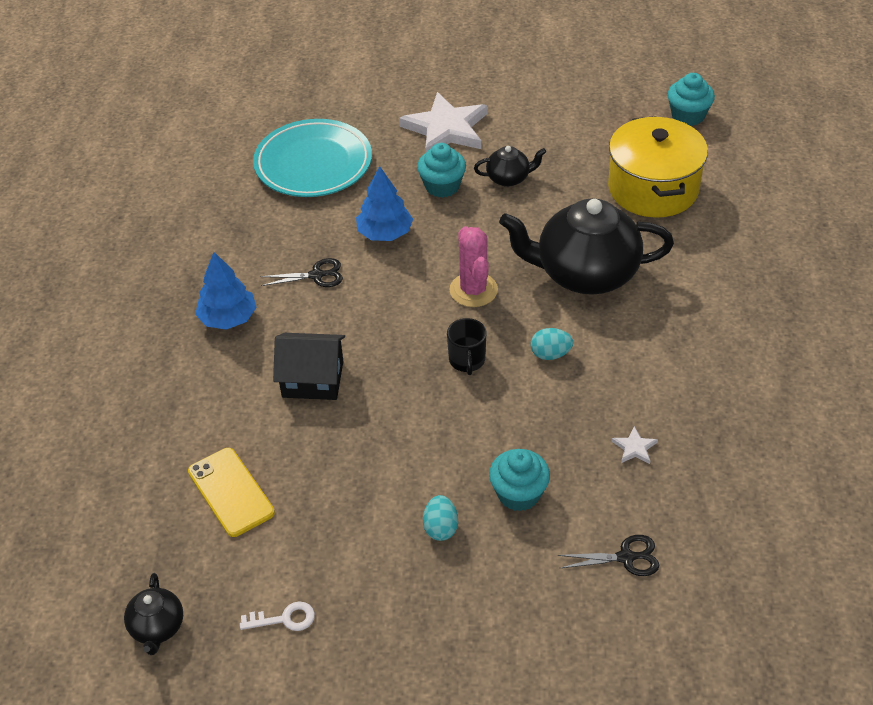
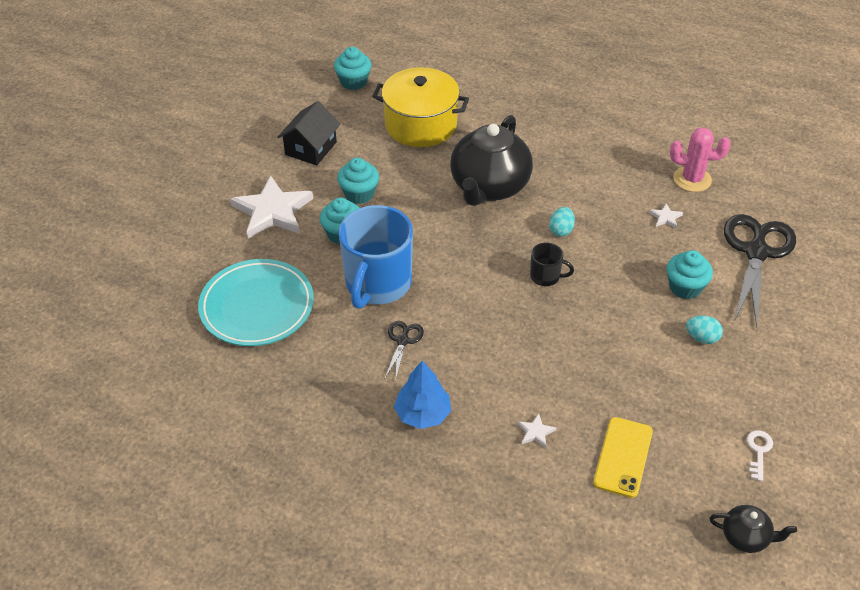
camera: 70 degrees left, 0 degrees up
yellow phone [188,448,275,537] -> yellow phone turned 60 degrees counterclockwise [593,417,653,498]
black house [273,333,345,400] -> black house moved to [277,101,340,165]
blue tree [356,166,413,241] -> blue mug [339,205,413,309]
pink cactus [449,226,498,307] -> pink cactus moved to [670,127,731,192]
black teapot [474,146,546,187] -> turquoise cupcake [337,158,379,204]
black scissors [558,535,659,576] -> black scissors [724,214,796,327], size x2.13
none -> white star [517,414,557,448]

